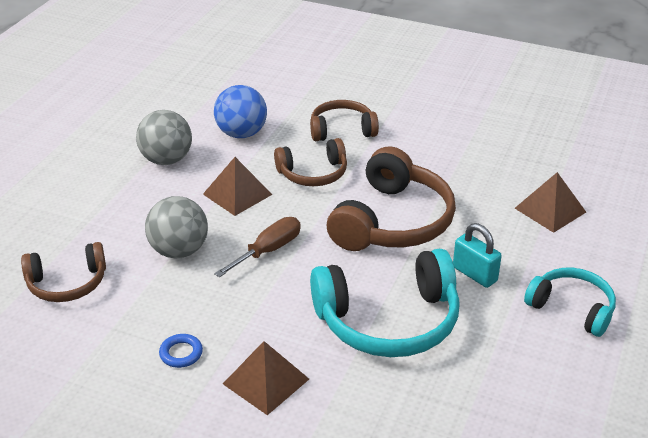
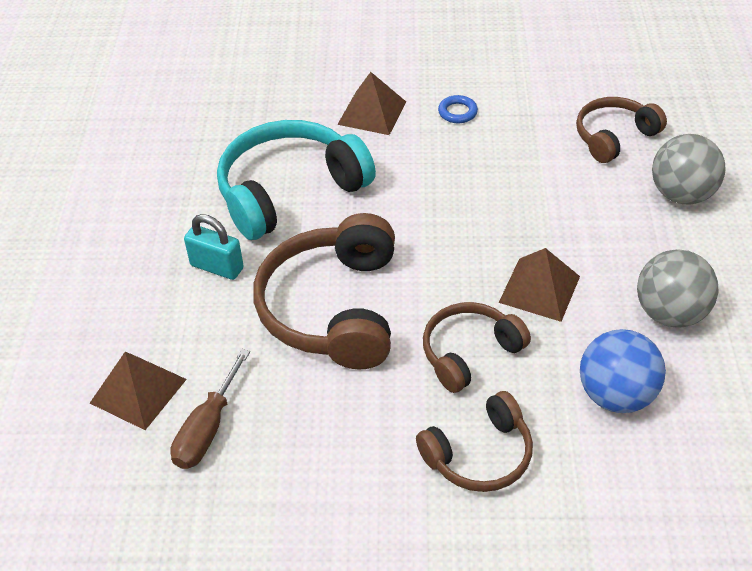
camera: 160 degrees right, 10 degrees up
grey ball [145,196,208,258] -> grey ball moved to [652,134,725,204]
brown screwdriver [214,217,301,277] -> brown screwdriver moved to [170,349,250,469]
turquoise headphones [524,268,616,337] -> none

